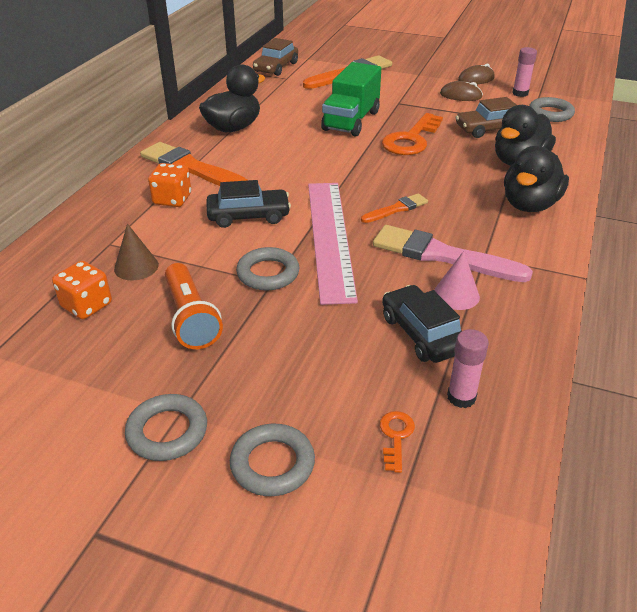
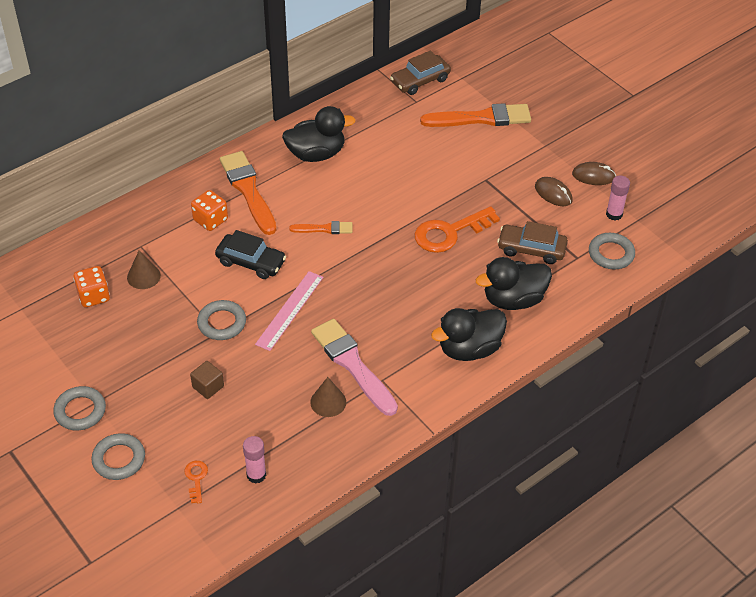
camera: 30 degrees right, 10 degrees up
orange flashlight [165,263,223,349] -> none
pink ruler [308,183,358,305] -> pink ruler [255,271,323,351], size x0.63
green truck [321,62,381,137] -> none
orange brush [361,193,428,223] -> orange brush moved to [289,221,352,234]
orange key [380,411,415,473] -> orange key turned 45 degrees counterclockwise [184,461,208,503]
black car [382,285,462,363] -> none
pink cone [434,251,480,310] -> brown cone [310,377,346,417]
none -> brown cube [190,361,224,399]

